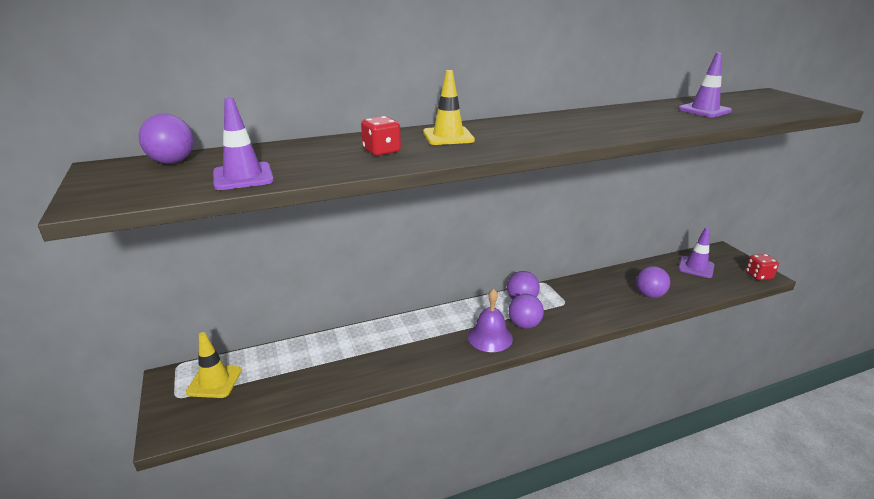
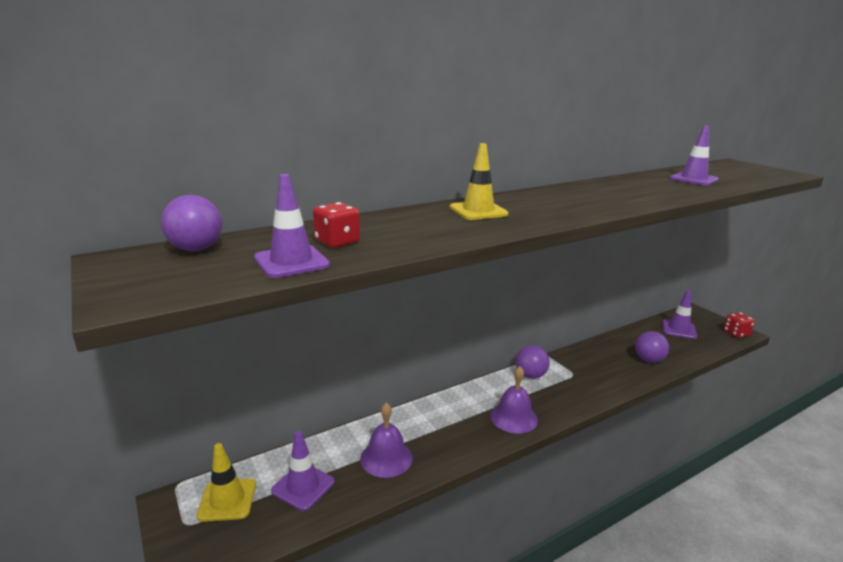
camera: 10 degrees left, 5 degrees down
red dice [361,116,401,156] -> red dice moved to [313,202,360,248]
purple ball [509,294,544,329] -> none
none -> purple traffic cone [271,431,334,511]
none -> purple bell [360,402,413,478]

